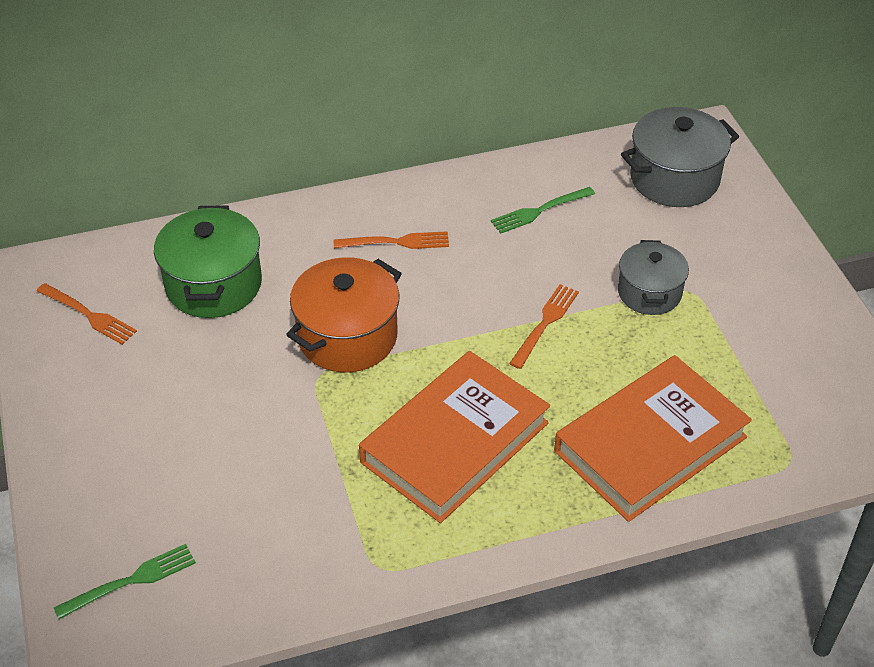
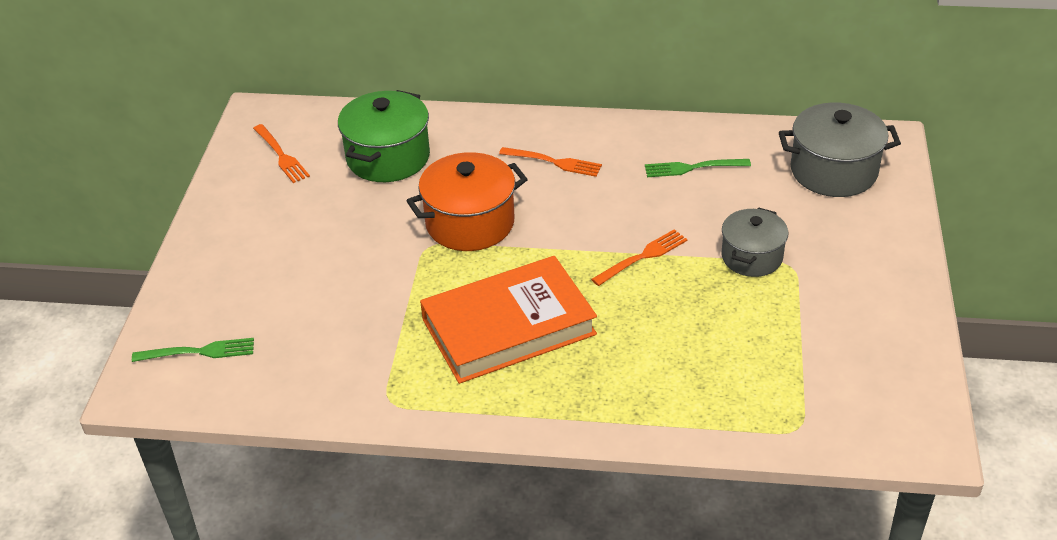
camera: 25 degrees right, 5 degrees down
orange book [554,355,752,522] -> none

